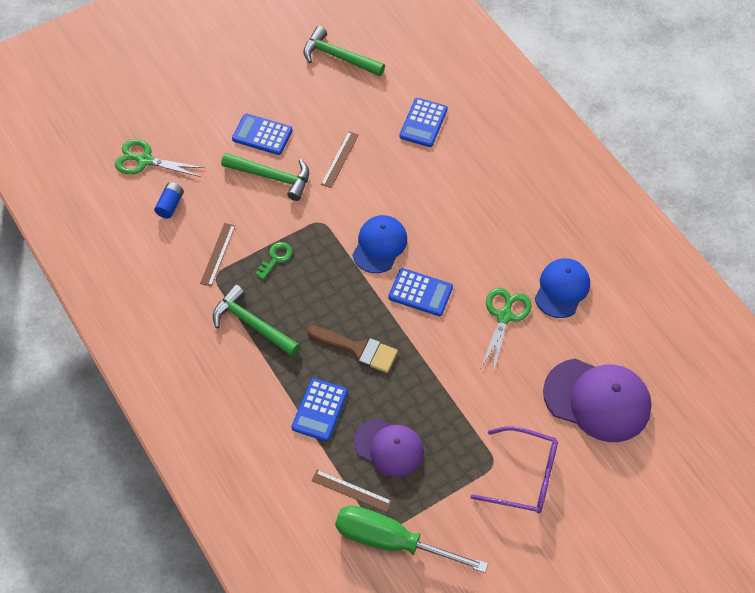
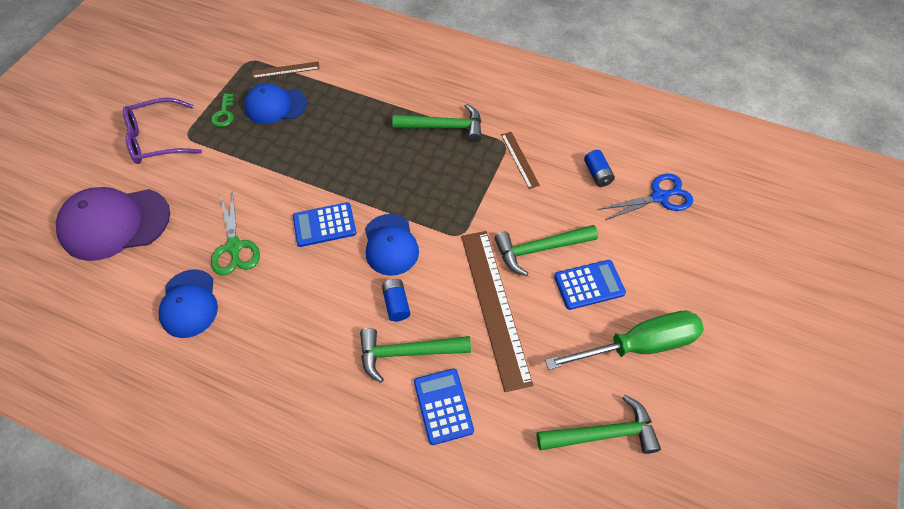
camera: 145 degrees right, 0 degrees up
green scissors [115,139,205,177] -> blue scissors [599,174,693,220]
green key [255,242,293,279] -> green key moved to [211,93,234,127]
blue calculator [291,378,348,441] -> none
brown brush [307,326,398,373] -> none
brown ruler [321,131,359,188] -> brown ruler [461,231,533,392], size x2.09
green screwdriver [335,505,488,573] -> green screwdriver moved to [545,311,704,370]
purple cap [354,418,424,477] -> blue cap [244,83,307,124]
none -> green hammer [360,328,471,383]
none -> blue battery [382,279,410,321]

